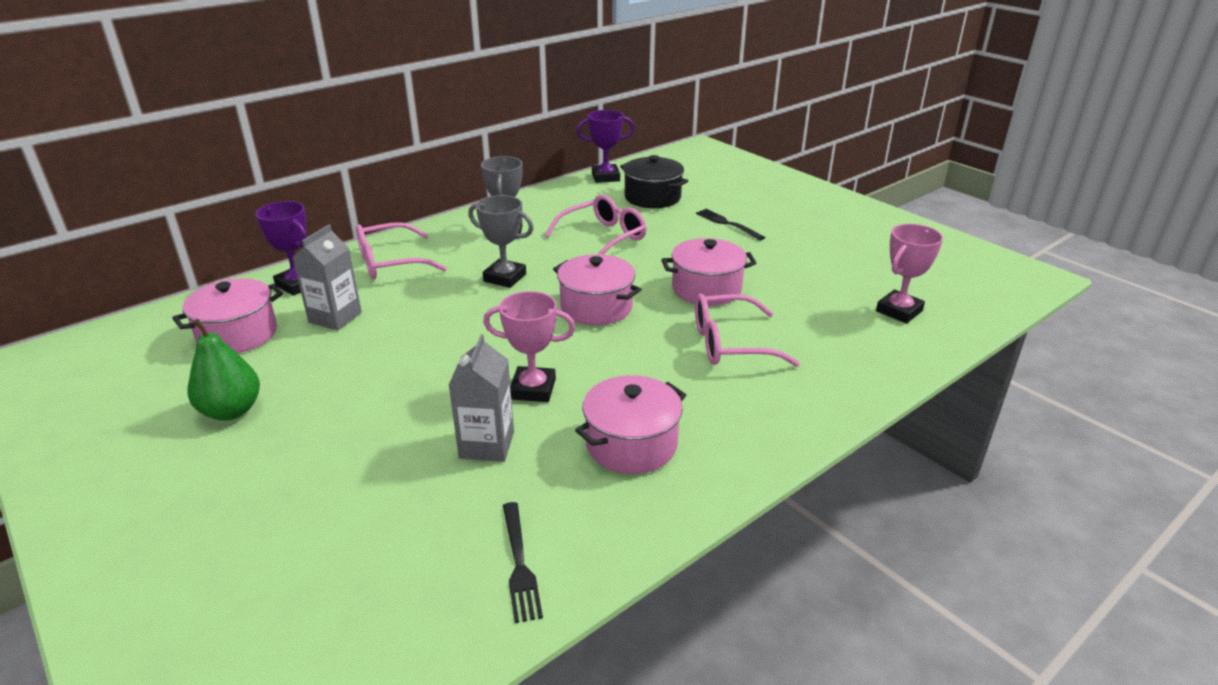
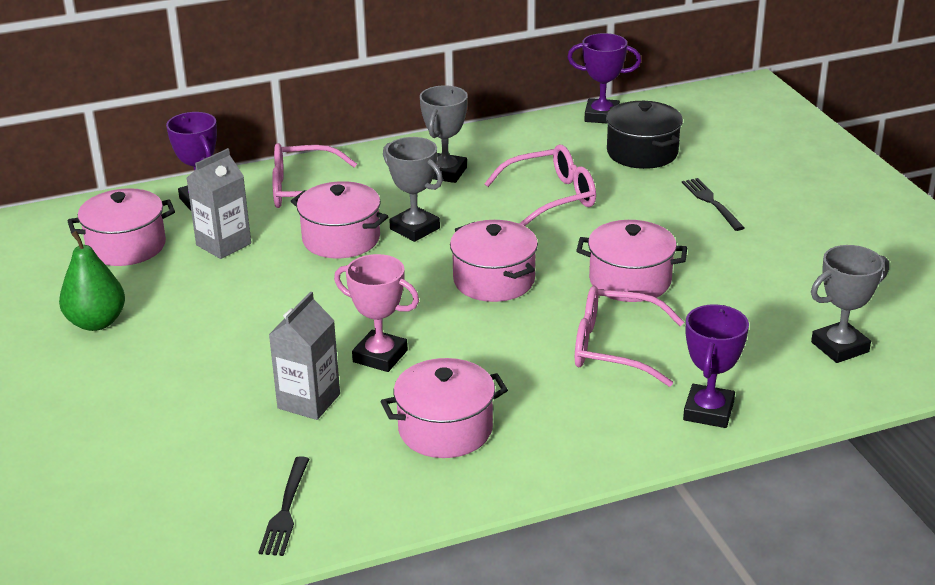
camera: 20 degrees right, 0 degrees up
pink trophy [876,224,943,323] -> grey trophy [811,245,889,363]
none -> pink pot [291,181,389,258]
none -> purple trophy [683,304,749,428]

